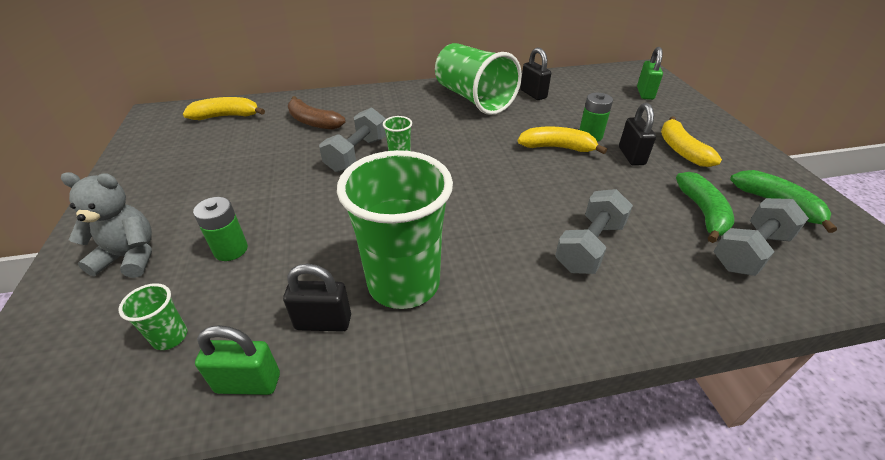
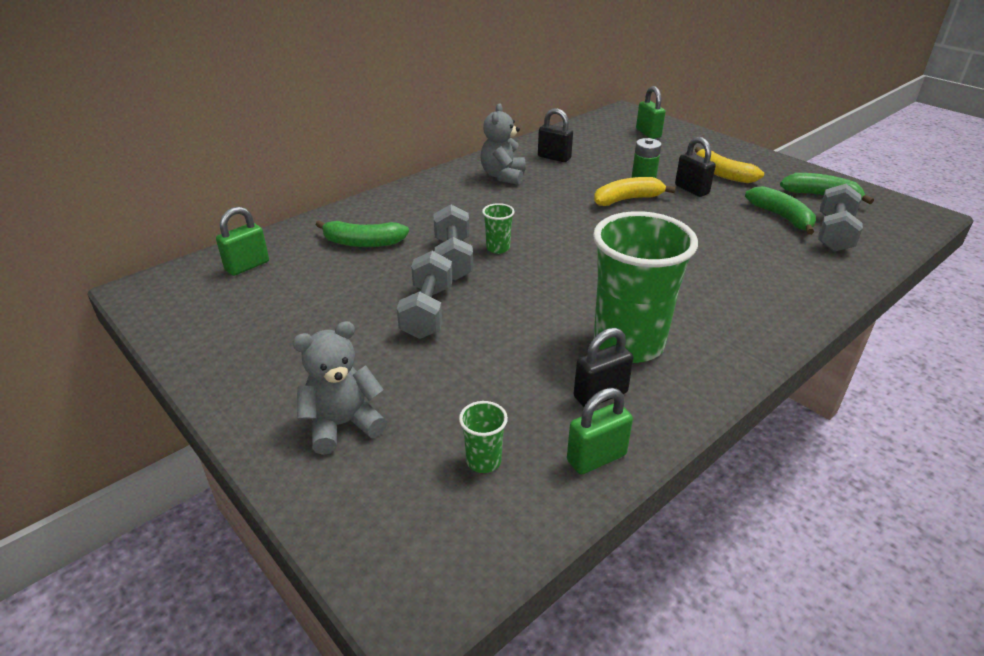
camera: 30 degrees left, 5 degrees down
yellow banana [183,97,265,120] -> green padlock [216,207,269,276]
green battery [193,197,248,261] -> none
brown banana [288,96,346,130] -> green banana [316,220,409,247]
green cup [435,43,522,115] -> grey teddy bear [480,103,526,185]
grey dumbbell [555,189,633,274] -> grey dumbbell moved to [397,251,453,339]

